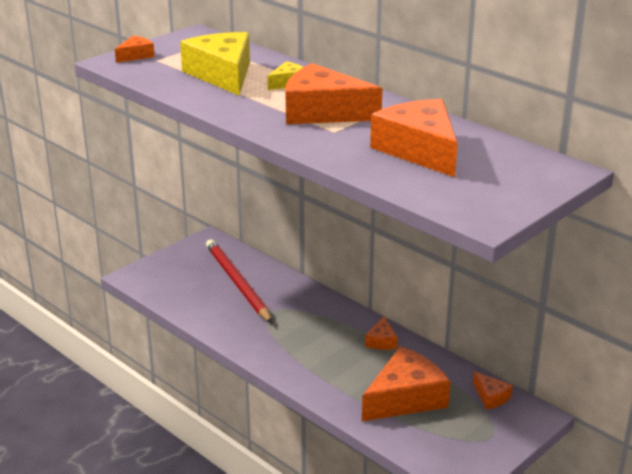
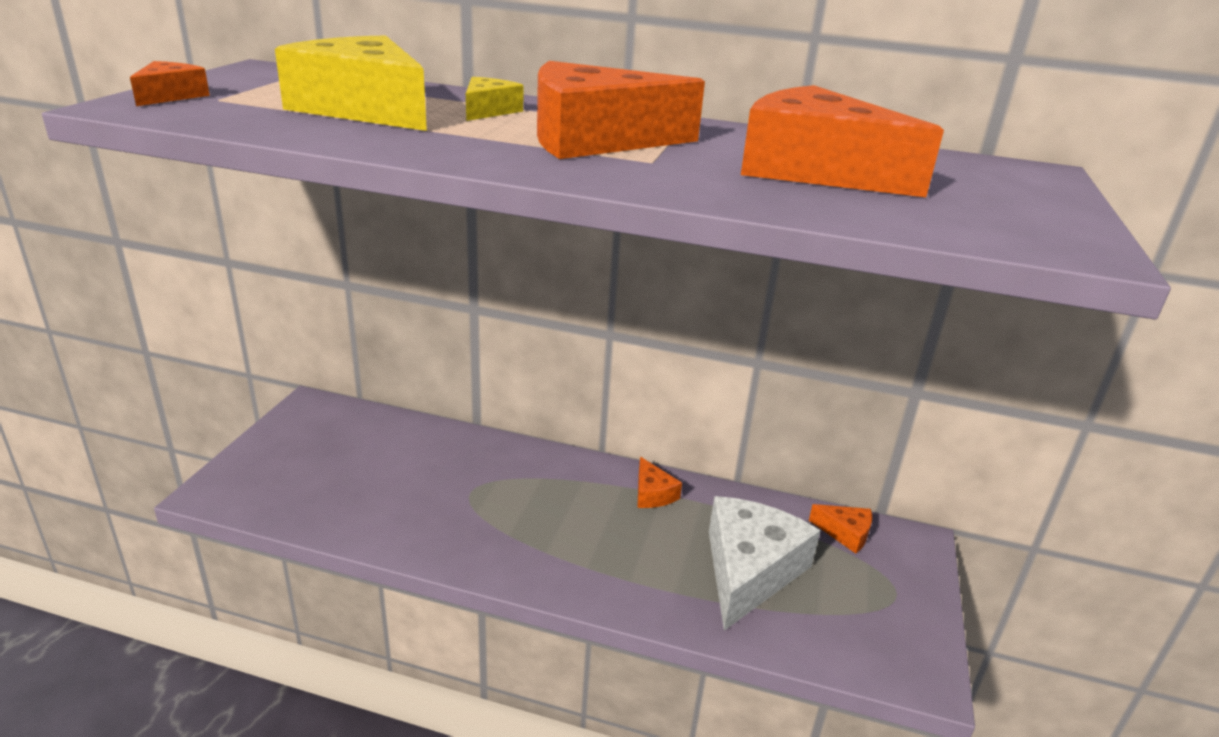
camera: 30 degrees left, 0 degrees up
red pencil [206,239,272,323] -> none
orange cheese [362,346,450,421] -> white cheese [709,496,821,631]

